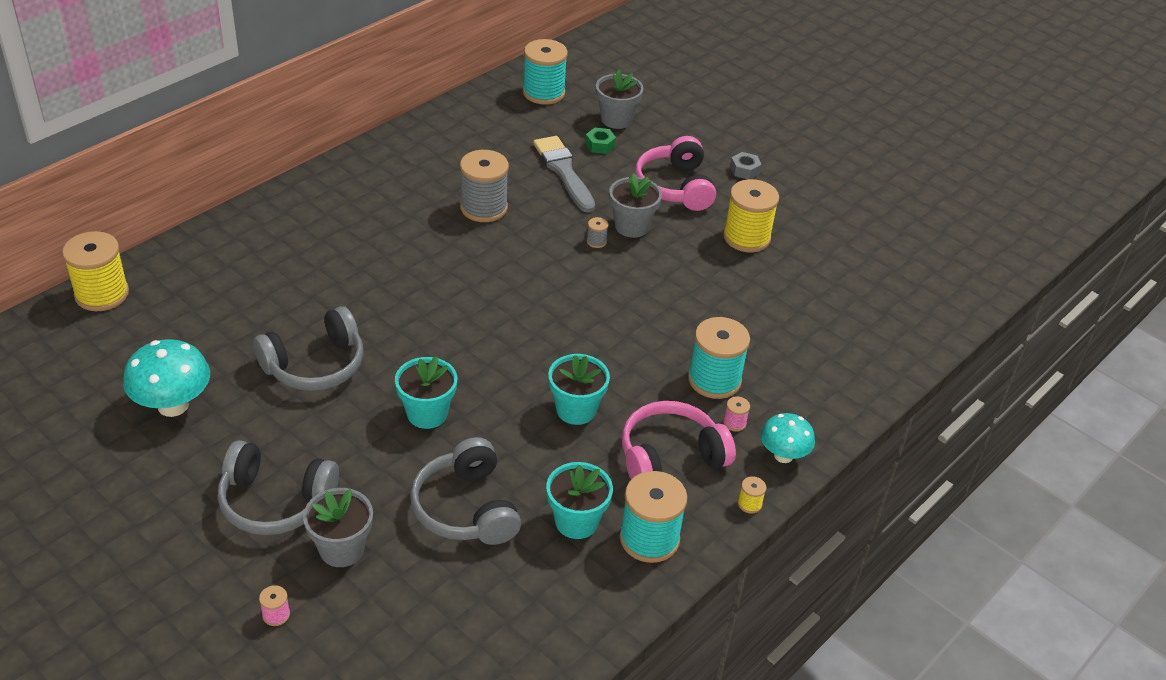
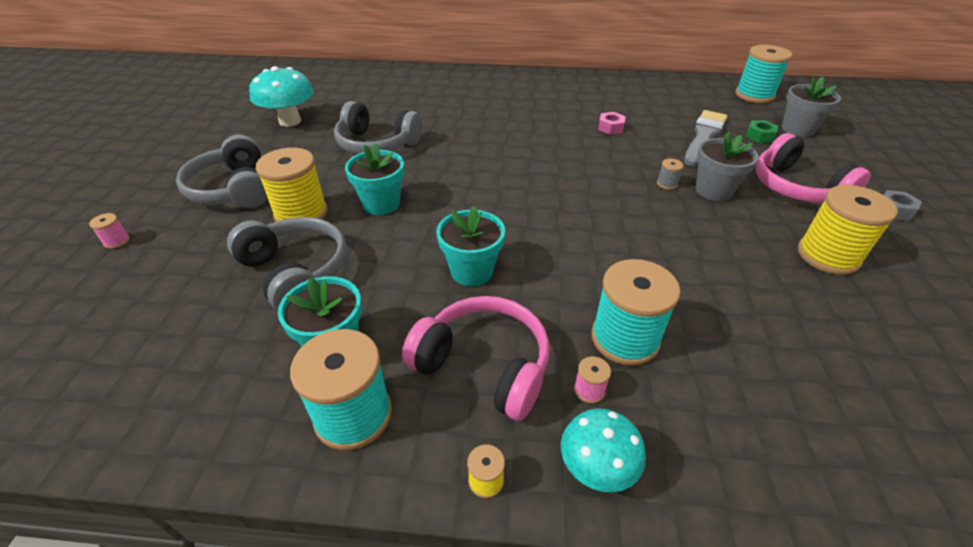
camera: 55 degrees right, 0 degrees up
yellow spool [62,231,129,311] -> yellow spool moved to [256,147,328,222]
grey flower pot [303,488,373,567] -> none
grey headphones [410,437,521,545] -> grey headphones turned 105 degrees clockwise [227,217,347,310]
grey spool [460,150,509,222] -> pink nut [598,112,626,135]
pink headphones [635,136,716,211] -> pink headphones turned 75 degrees counterclockwise [756,133,871,203]

